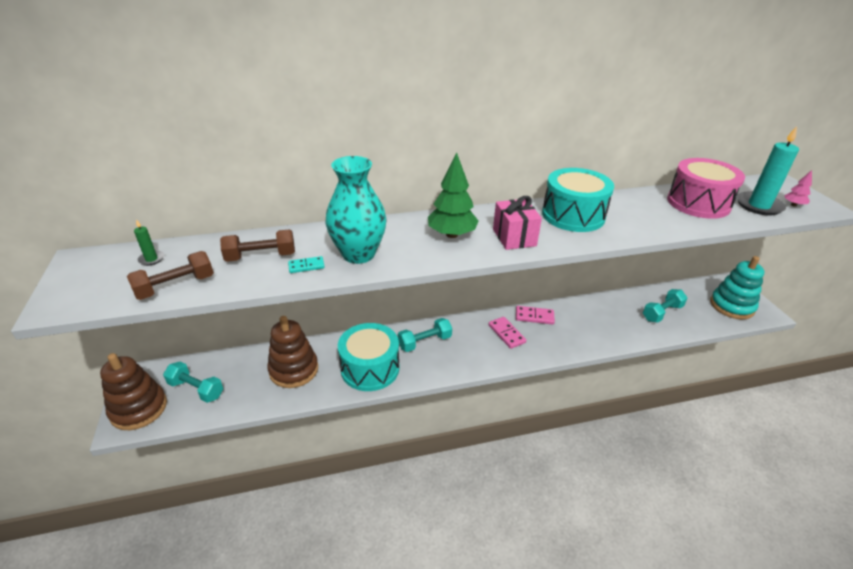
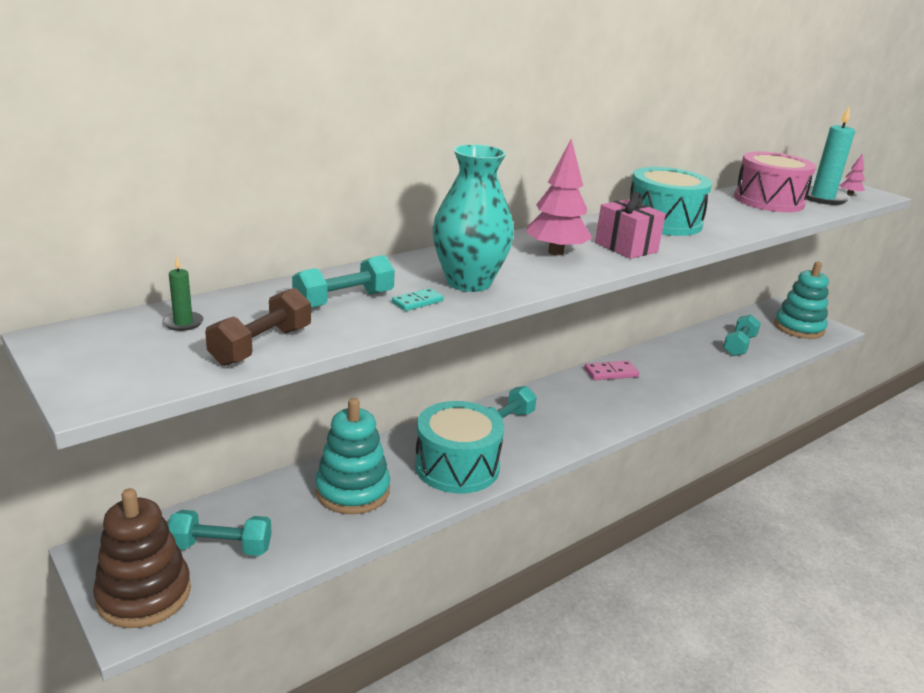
camera: 25 degrees left, 10 degrees down
brown dumbbell [220,229,295,262] -> turquoise dumbbell [292,255,395,308]
brown stacking toy [267,316,318,388] -> turquoise stacking toy [315,398,390,514]
green tree [428,152,479,238] -> pink tree [525,139,592,255]
pink domino [488,317,526,349] -> none

